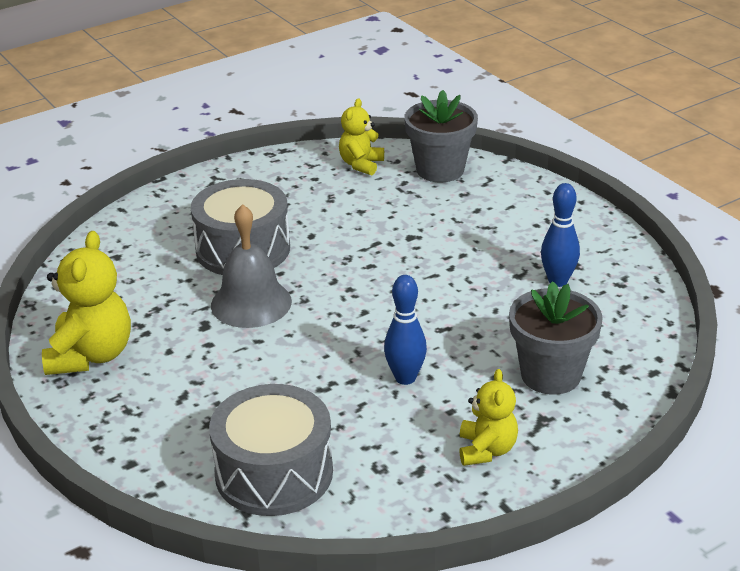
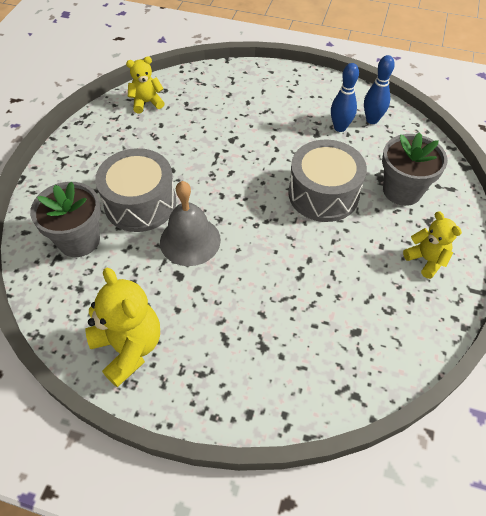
camera: 40 degrees left, 20 degrees up
grey drum [209,384,333,516] -> grey drum moved to [288,140,367,222]
yellow teddy bear [339,98,384,175] -> yellow teddy bear turned 90 degrees clockwise [126,56,165,113]
blue bowling pin [384,275,427,385] -> blue bowling pin moved to [364,55,395,124]
grey flower pot [404,90,478,182] -> grey flower pot moved to [30,182,101,257]

